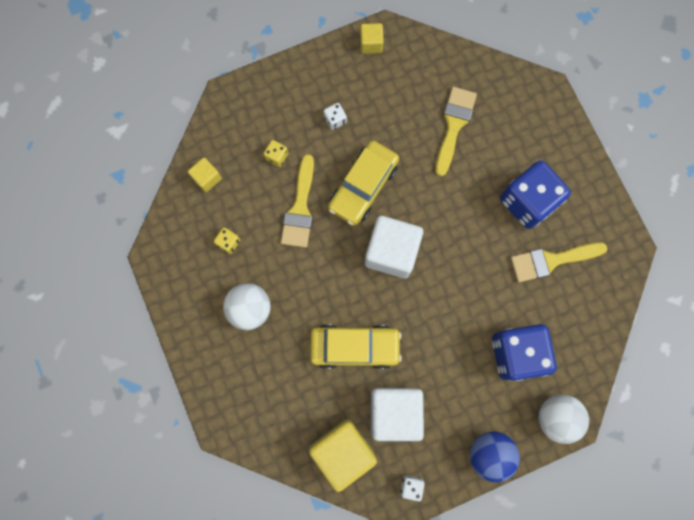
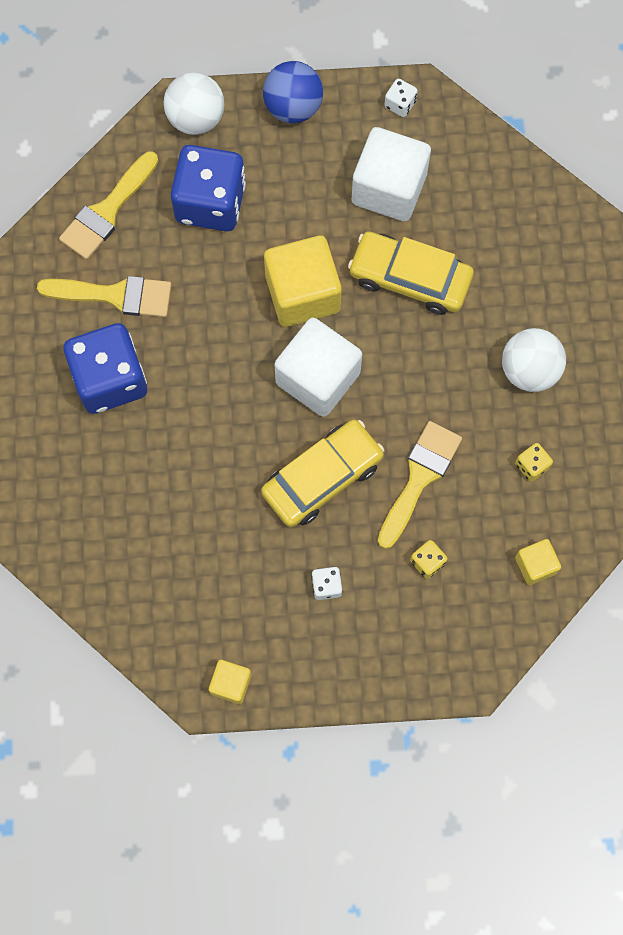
camera: 160 degrees left, 5 degrees down
yellow cube [309,419,377,492] -> yellow cube moved to [264,235,342,327]
yellow brush [435,87,477,177] -> yellow brush moved to [59,151,159,260]

